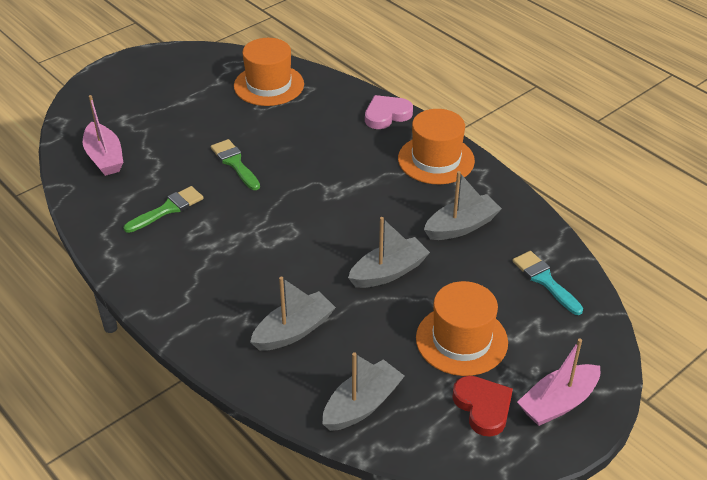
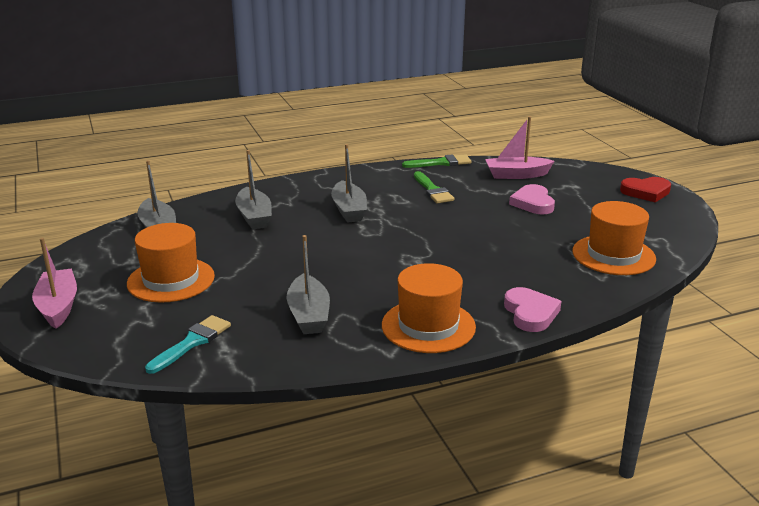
camera: 110 degrees right, 15 degrees down
green brush [211,139,260,190] -> green brush moved to [402,154,472,168]
grey boat [348,217,430,288] -> grey boat moved to [331,144,367,223]
red heart [452,376,513,437] -> red heart moved to [620,177,671,203]
turquoise brush [512,251,583,315] -> turquoise brush turned 45 degrees counterclockwise [145,315,231,374]
none -> pink heart [509,184,555,214]

